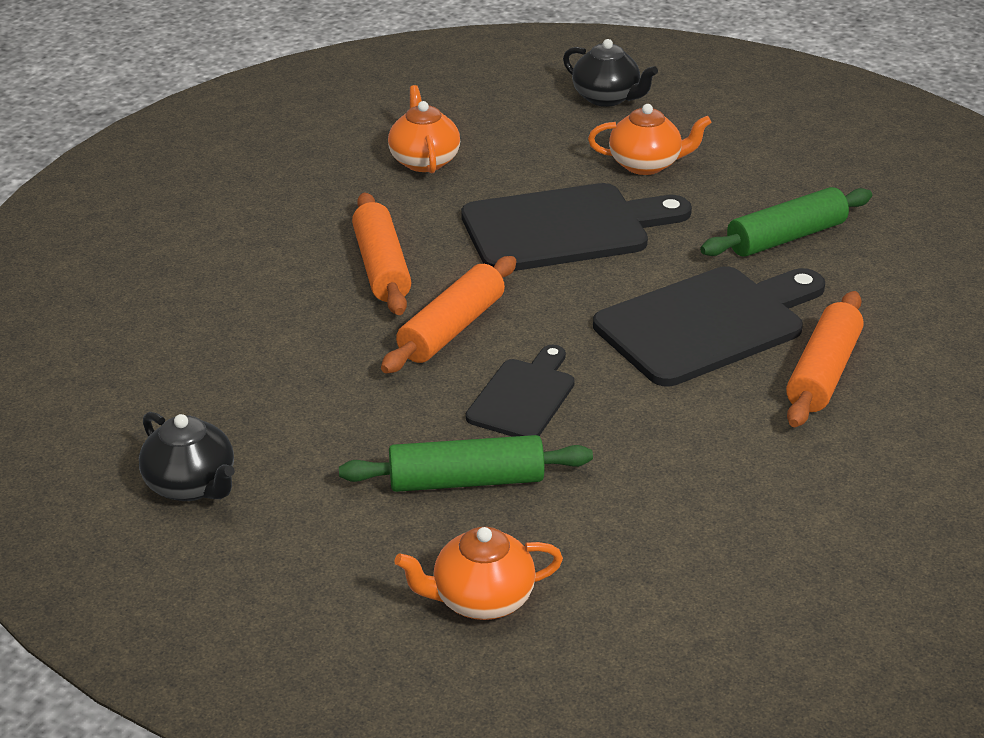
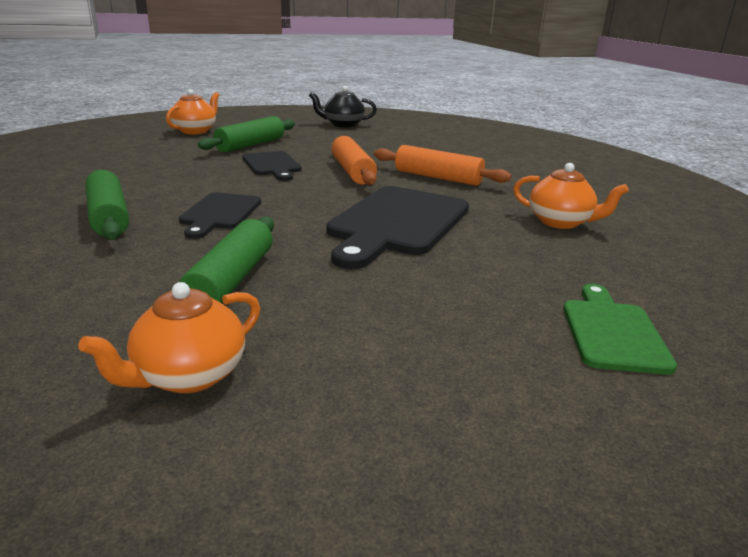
camera: 130 degrees right, 10 degrees down
black teapot [563,39,658,107] -> green cutting board [563,284,677,375]
orange teapot [588,104,711,175] -> orange teapot moved to [78,282,260,393]
black cutting board [593,267,825,386] -> black cutting board [179,192,261,239], size x0.57
orange rolling pin [786,291,864,427] -> green rolling pin [85,170,129,240]

